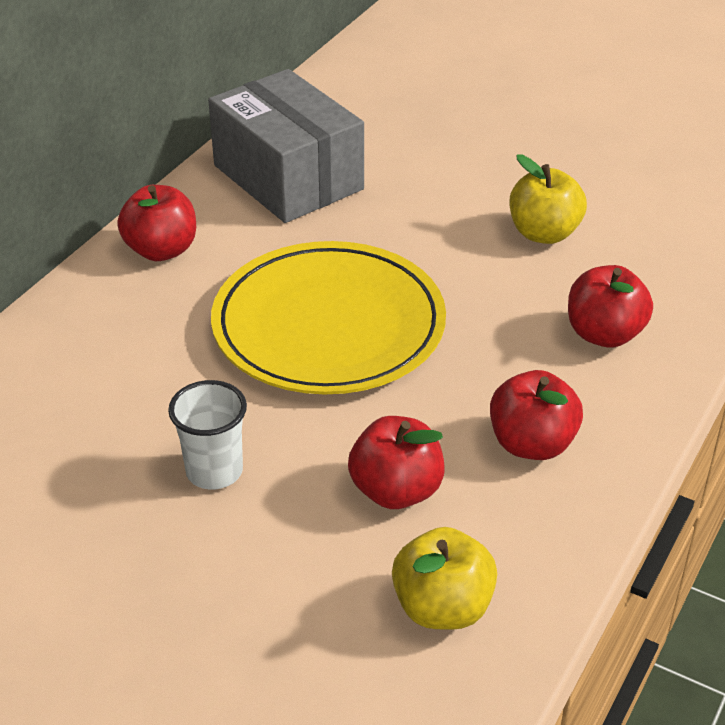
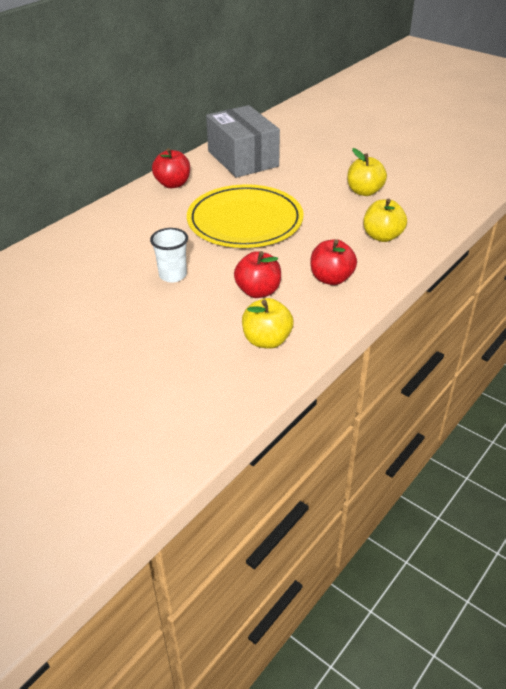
camera: 10 degrees right, 0 degrees up
red apple [568,265,653,348] -> yellow apple [363,199,407,242]

